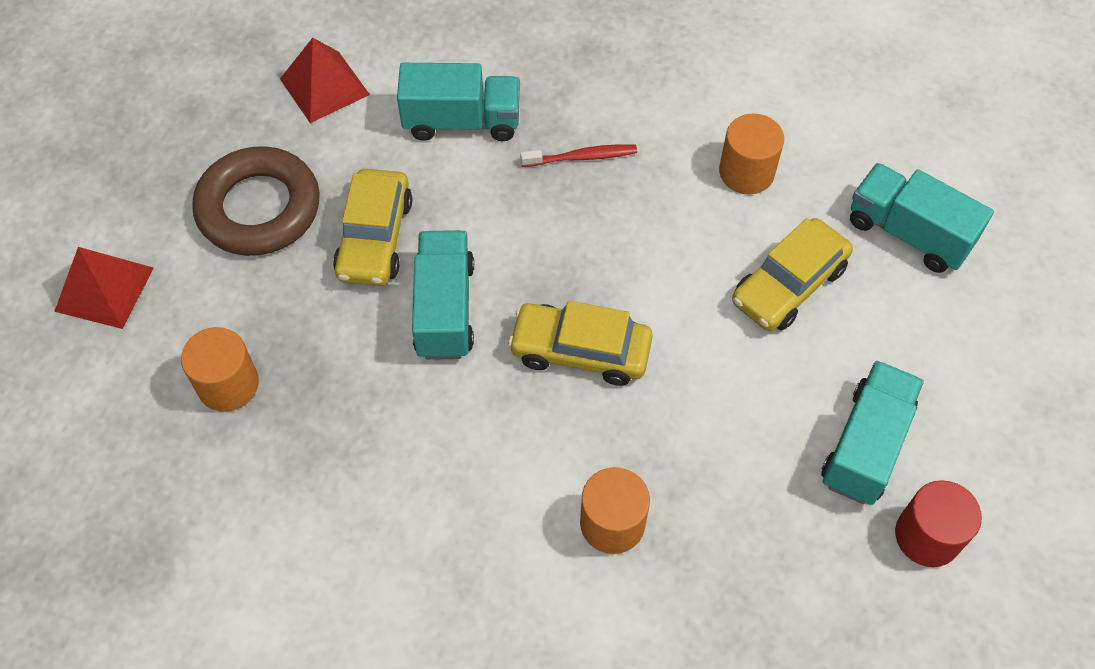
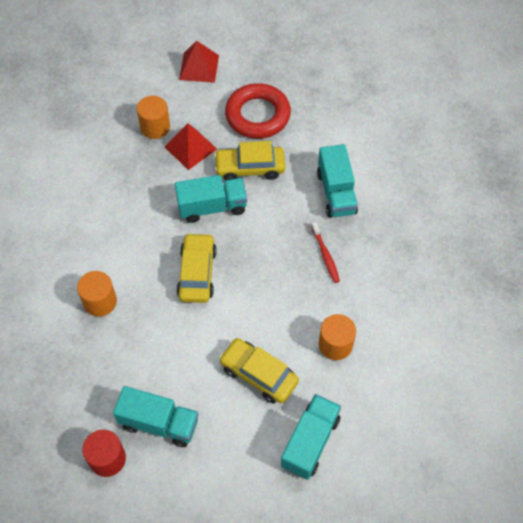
camera: 80 degrees right, 0 degrees up
brown ring [192,146,320,256] -> red ring [225,83,291,139]
red pyramid [280,38,370,123] -> red pyramid moved to [165,123,217,170]

